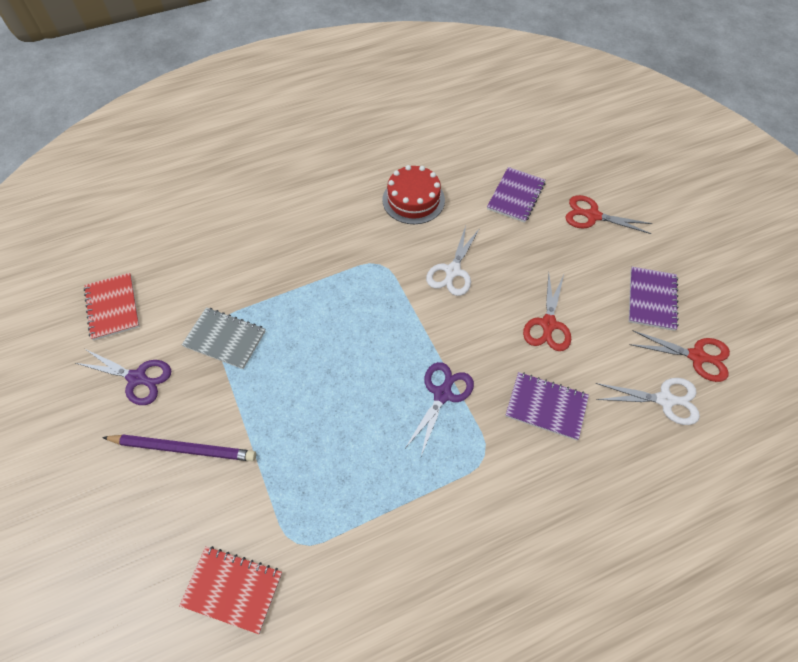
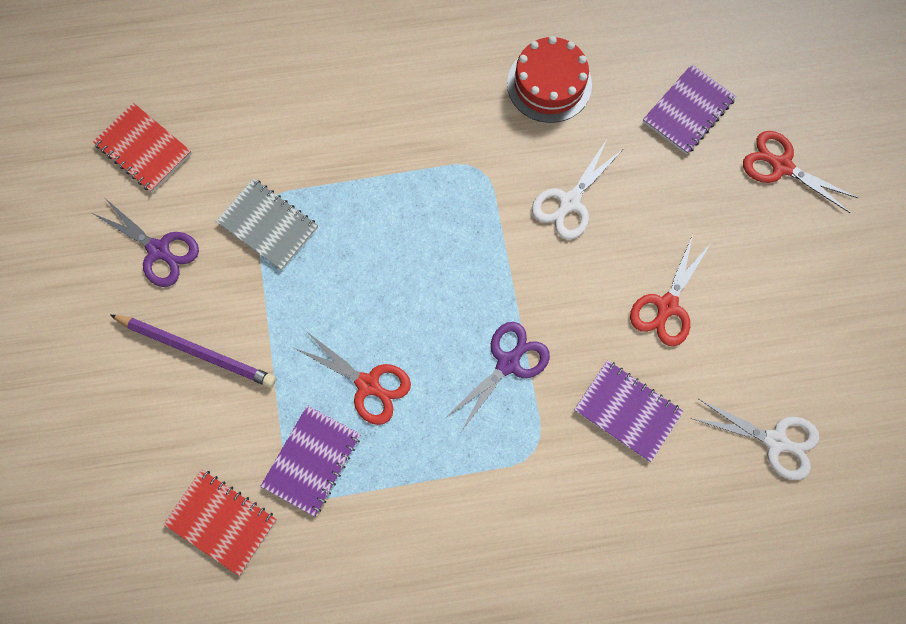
camera: 15 degrees right, 15 degrees up
red notebook [84,273,140,340] -> red notebook turned 45 degrees counterclockwise [93,103,192,192]
purple notebook [629,267,679,331] -> purple notebook moved to [260,405,361,517]
red scissors [630,330,730,382] -> red scissors moved to [294,331,411,425]

